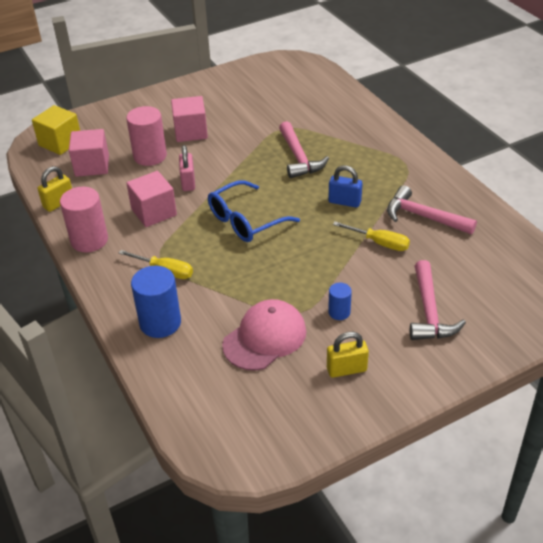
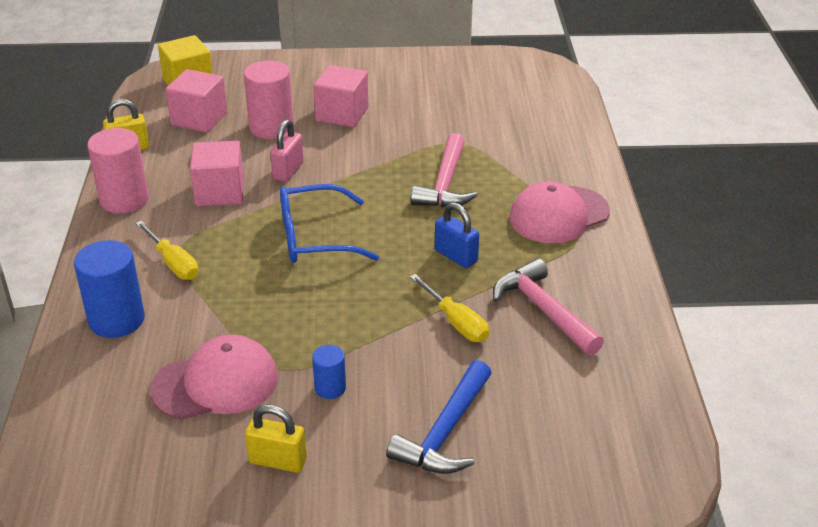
camera: 25 degrees right, 5 degrees down
pink hammer [410,260,466,340] -> blue hammer [386,360,491,474]
none -> pink cap [510,181,610,243]

